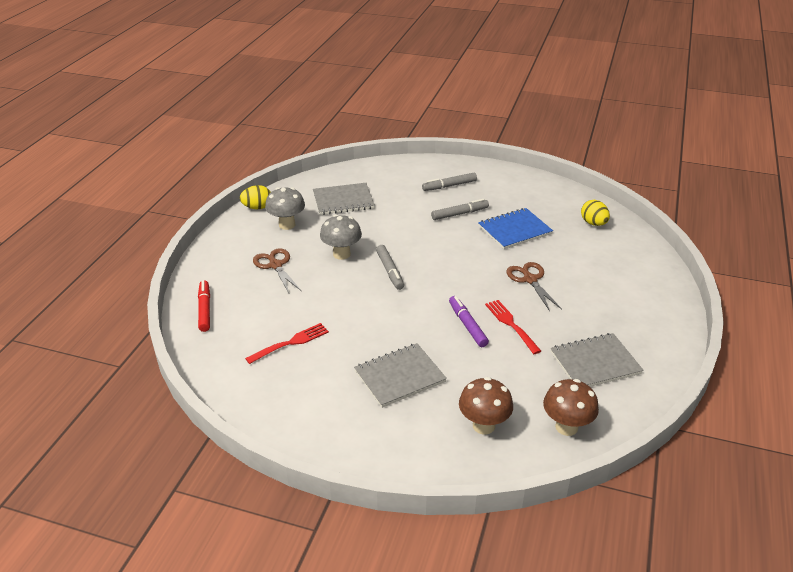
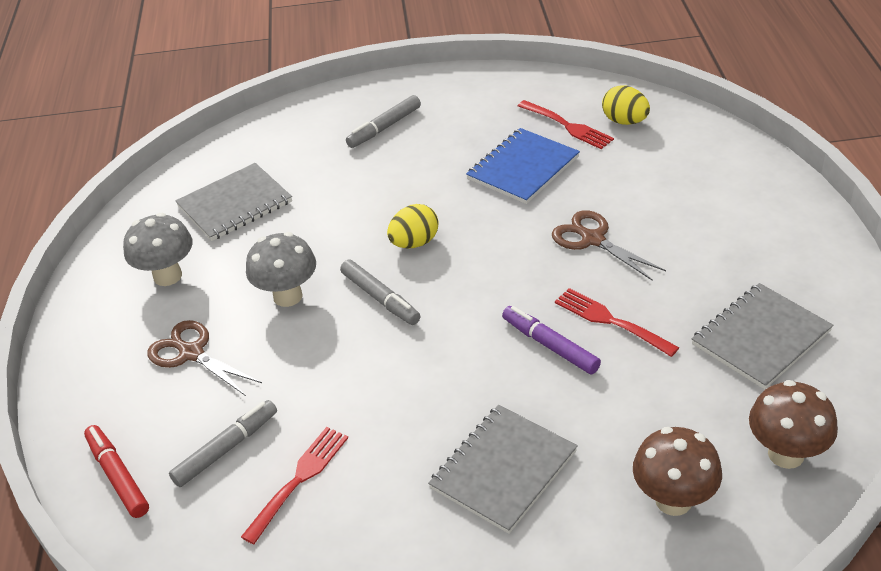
camera: 20 degrees left, 5 degrees up
yellow egg [240,185,271,209] -> yellow egg moved to [387,204,438,249]
grey marker [431,199,489,220] -> grey marker moved to [169,400,277,487]
none -> red fork [518,100,614,149]

